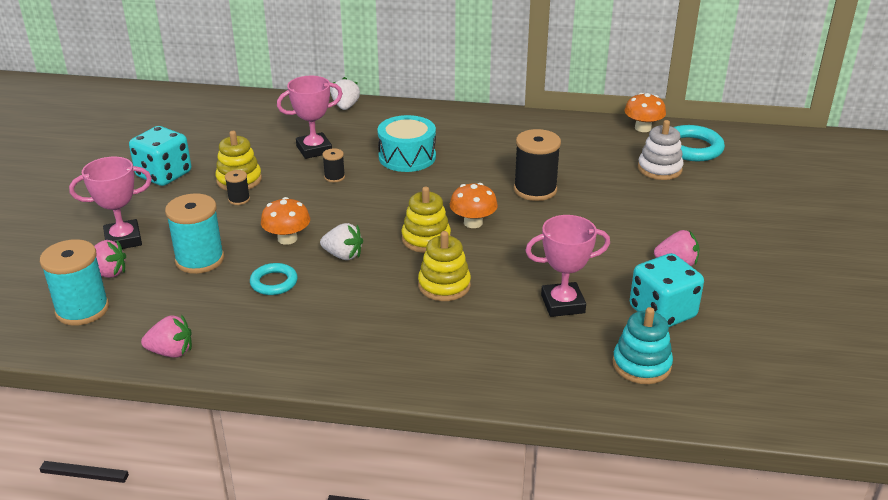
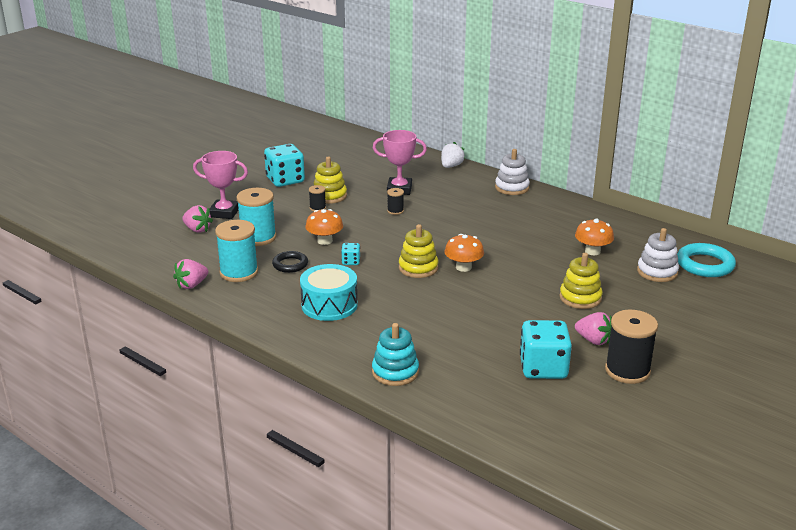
camera: 30 degrees right, 5 degrees down
turquoise spool [40,239,109,326] -> turquoise spool moved to [215,220,258,282]
pink strawberry [141,315,192,358] -> pink strawberry turned 105 degrees clockwise [173,259,208,289]
turquoise ring [250,263,298,295] -> black ring [272,251,308,273]
white strawberry [320,223,363,260] -> turquoise dice [341,243,360,265]
turquoise drum [377,115,436,172] -> turquoise drum moved to [300,264,358,321]
yellow stacking toy [418,231,471,301] -> yellow stacking toy moved to [560,253,603,309]
black spool [514,129,561,201] -> black spool moved to [605,310,658,384]
pink trophy [525,215,610,317] -> none
turquoise stacking toy [613,307,673,384] -> turquoise stacking toy moved to [372,323,419,386]
orange mushroom [624,93,666,132] -> orange mushroom moved to [575,218,614,255]
none -> white stacking toy [495,149,530,195]

